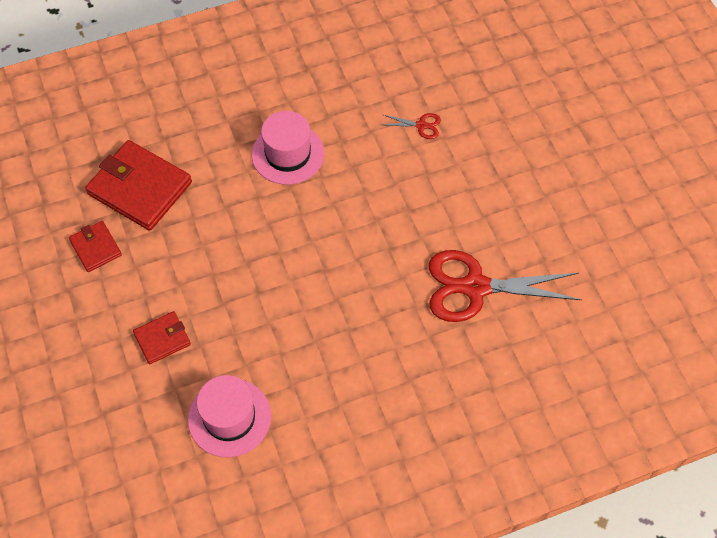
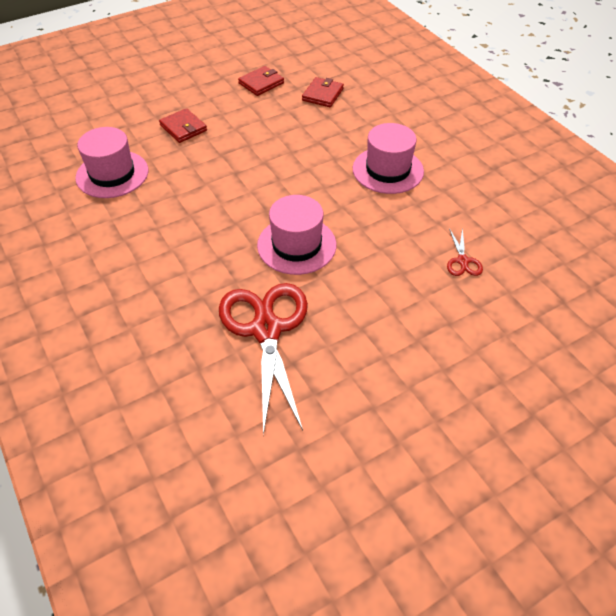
camera: 80 degrees right, 10 degrees down
red wallet [85,140,192,231] -> red wallet [302,77,344,107], size x0.53
none -> pink hat [257,195,336,275]

